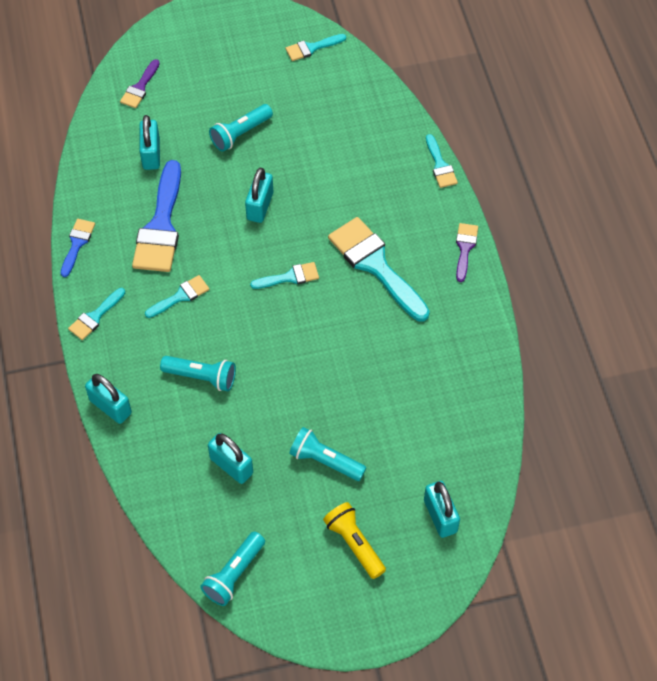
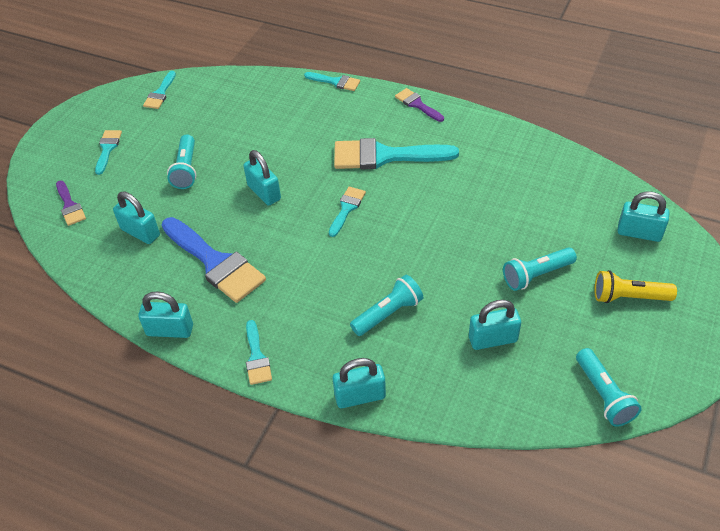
camera: 50 degrees left, 10 degrees down
blue brush [61,219,95,277] -> turquoise padlock [138,292,193,338]
turquoise brush [145,275,209,318] -> turquoise brush moved to [95,130,122,175]

